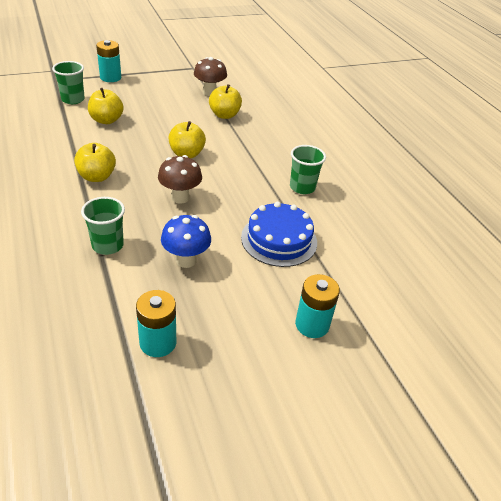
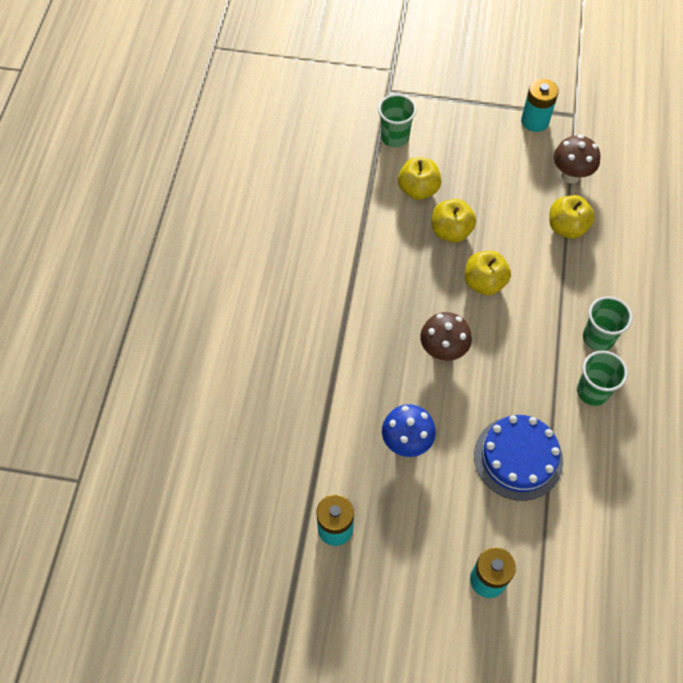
camera: 35 degrees right, 20 degrees up
yellow apple [74,143,116,182] -> yellow apple moved to [432,199,476,243]
green cup [81,197,125,255] -> green cup moved to [583,296,632,351]
turquoise battery [96,40,121,82] -> turquoise battery moved to [521,79,559,132]

